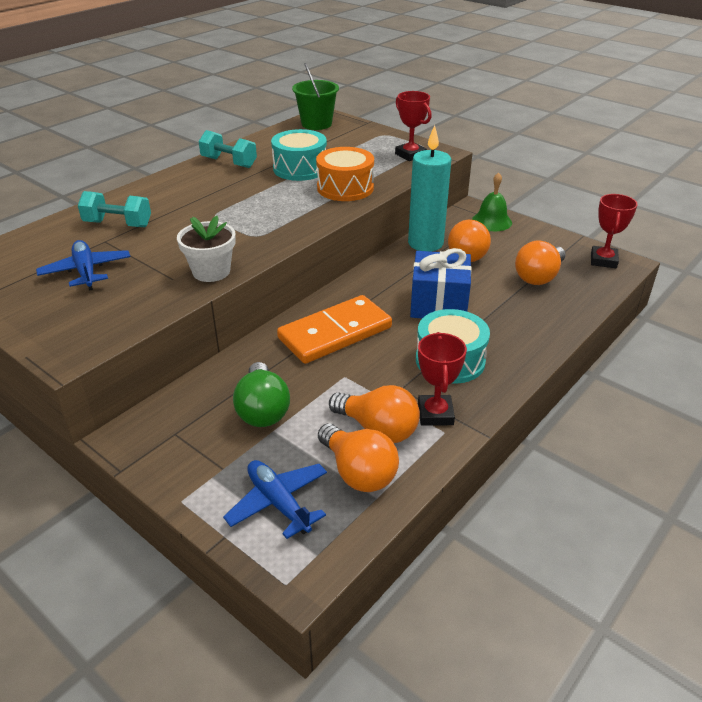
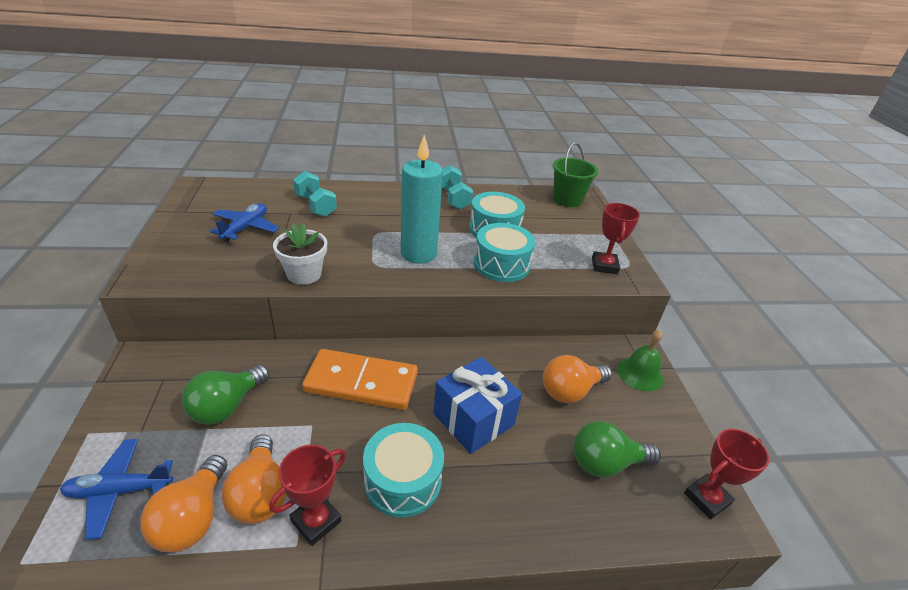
camera: 40 degrees right, 0 degrees up
blue plane [223,460,327,539] -> blue plane turned 105 degrees counterclockwise [60,439,173,540]
orange drum [316,147,374,201] -> turquoise drum [474,223,535,282]
turquoise candle [408,125,451,252] -> turquoise candle moved to [401,135,443,264]
orange light bulb [515,241,565,285] -> green light bulb [573,421,661,478]

